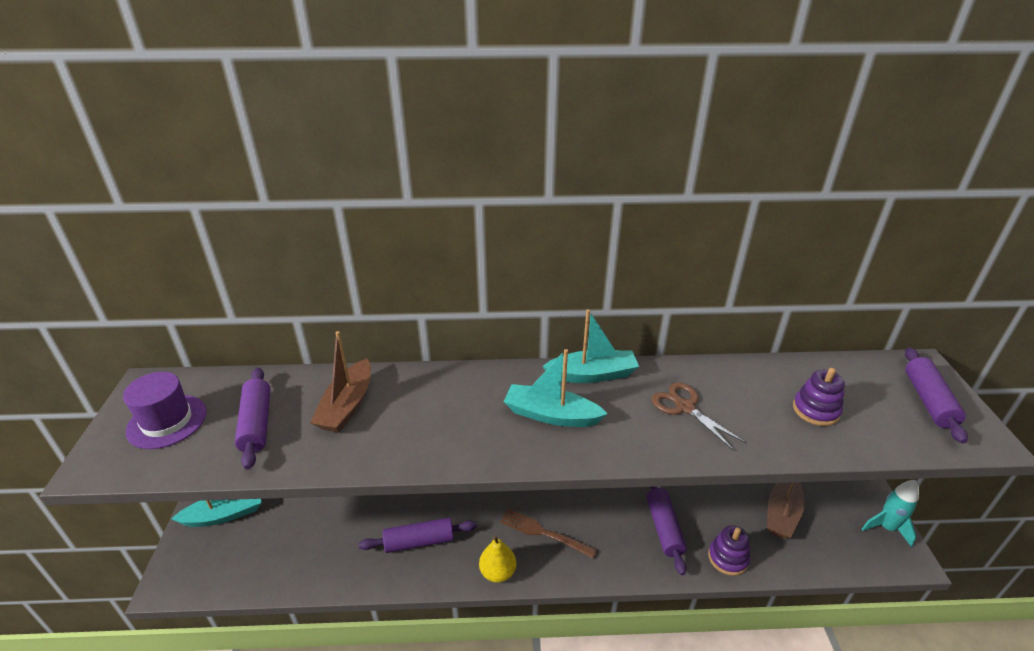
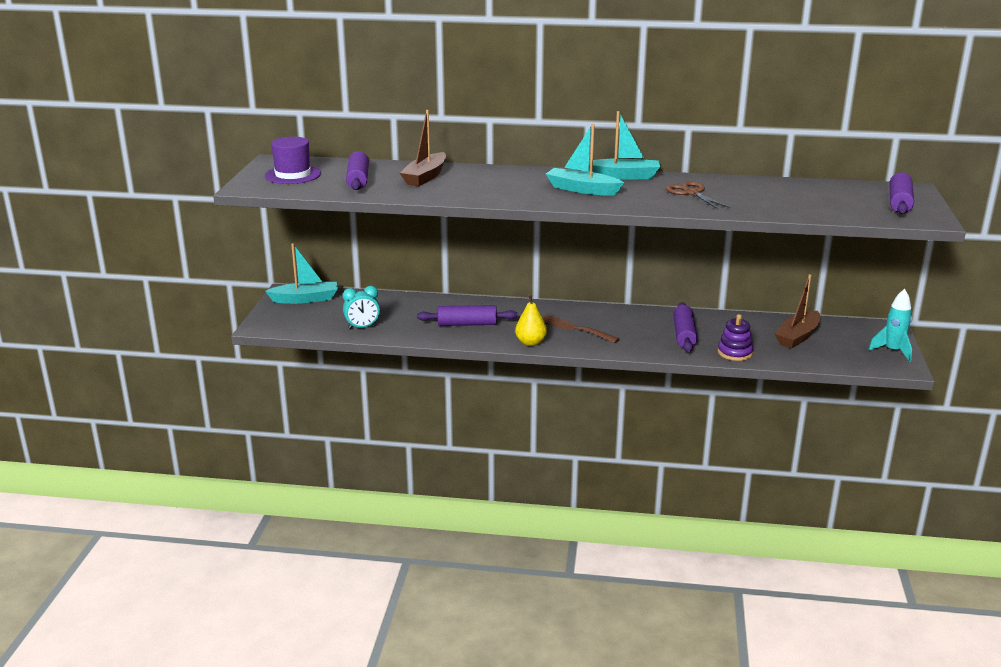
camera: 10 degrees right, 10 degrees down
purple stacking toy [793,368,845,426] -> none
none -> turquoise clock [343,286,380,329]

